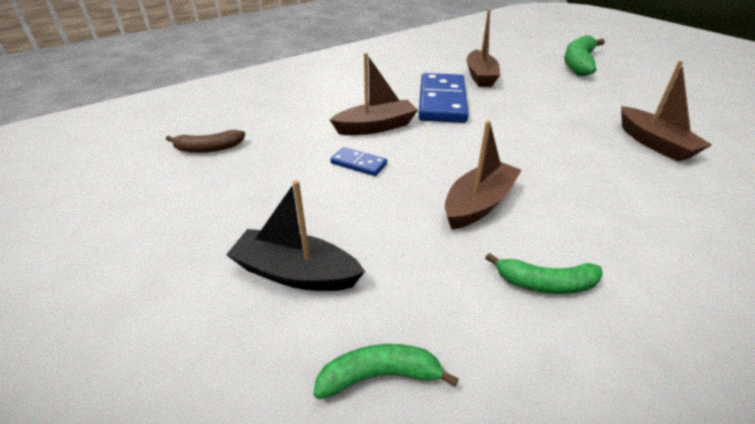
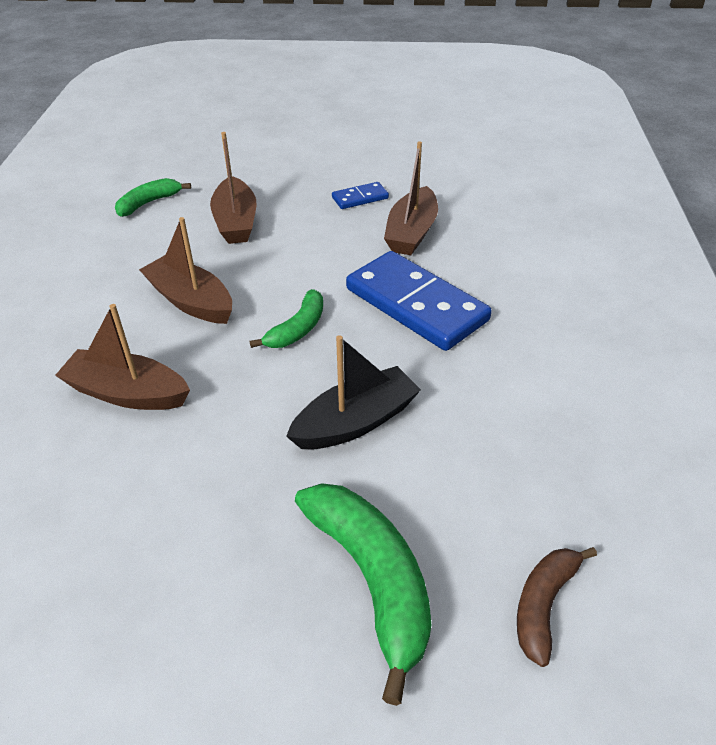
camera: 130 degrees right, 5 degrees up
brown banana [166,130,245,153] -> brown banana moved to [517,547,597,667]
black boat [226,180,365,291] -> black boat moved to [286,335,421,449]
green banana [313,344,459,399] -> green banana moved to [250,289,323,348]
brown boat [467,9,500,87] -> brown boat moved to [139,217,232,324]

